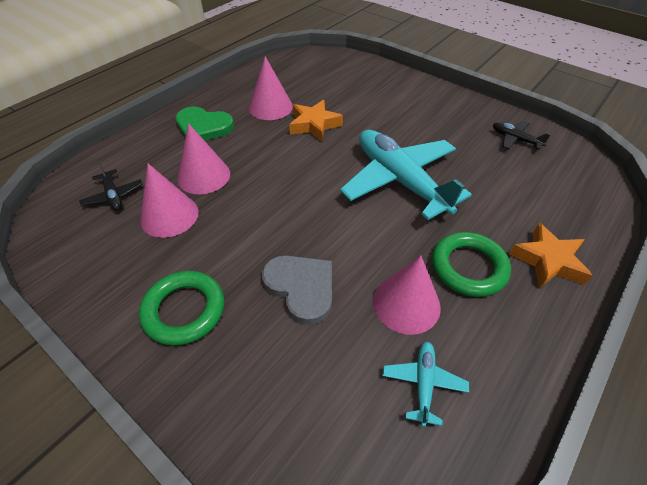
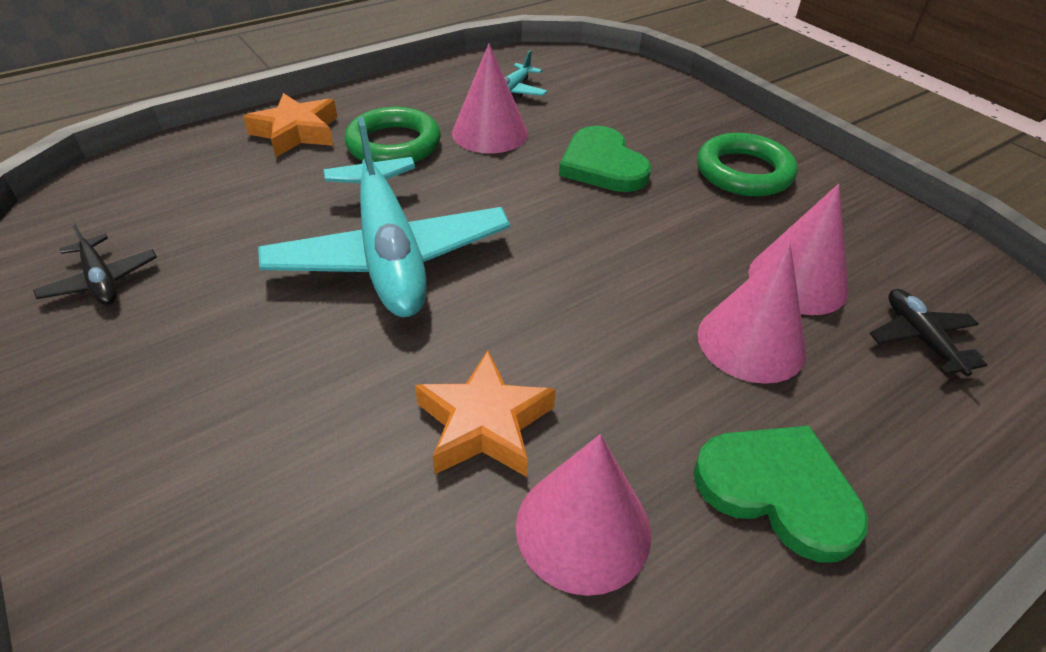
camera: 165 degrees left, 5 degrees down
grey heart [262,255,332,325] -> green heart [559,126,651,192]

